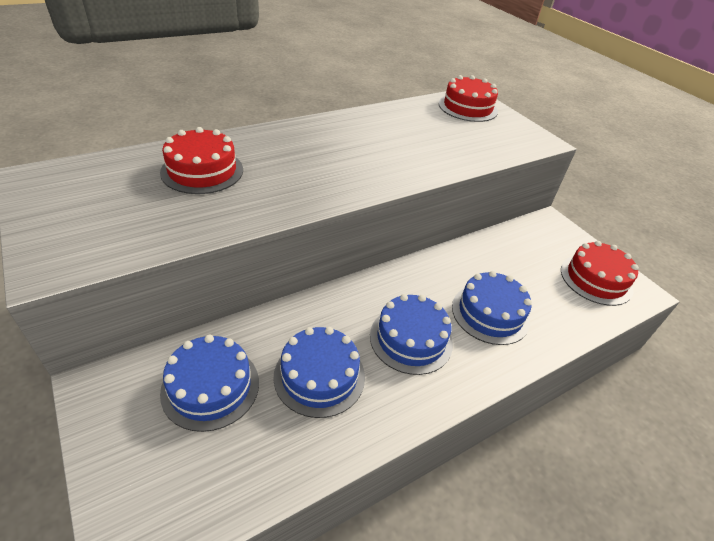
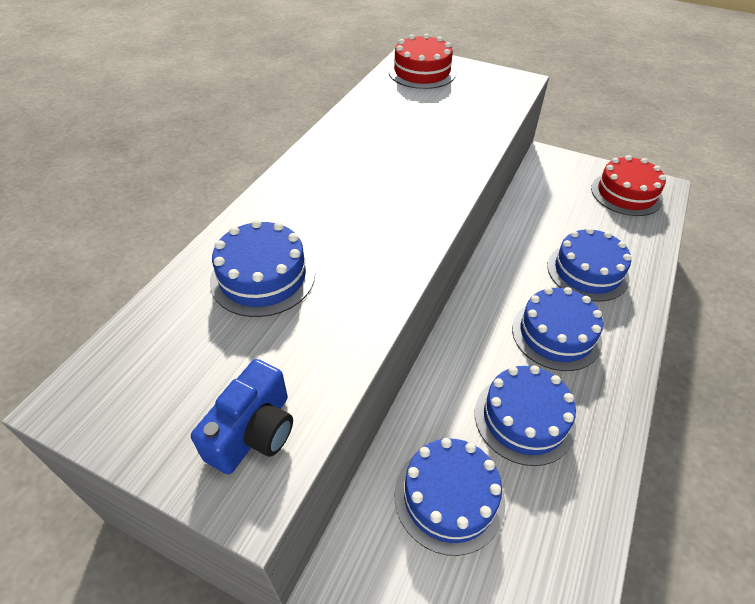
camera: 30 degrees left, 5 degrees up
red cake [160,127,243,194] -> blue cake [210,220,315,317]
none -> blue camera [191,359,293,475]

